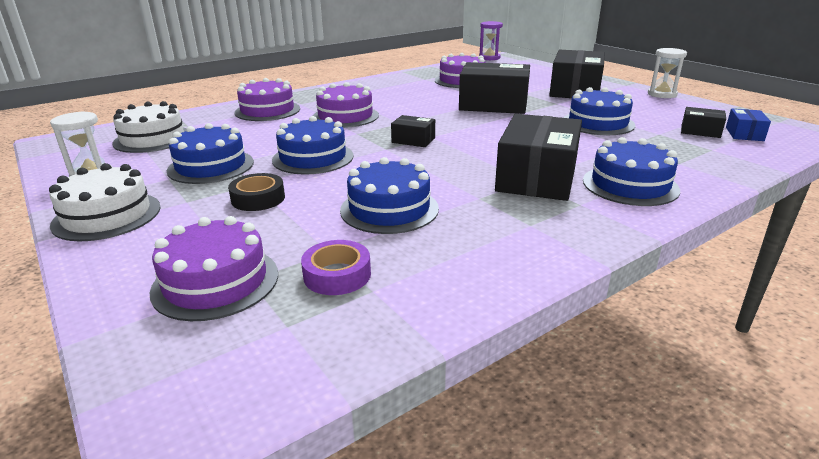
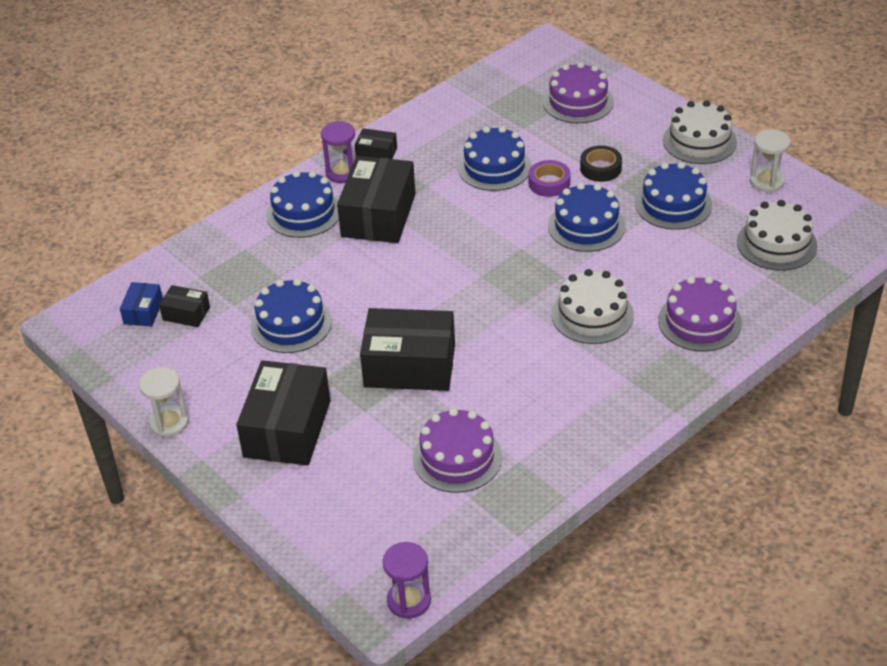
camera: 175 degrees right, 15 degrees up
purple tape [301,240,371,295] -> purple tape moved to [529,160,571,197]
purple cake [313,82,379,128] -> white cake [551,269,634,344]
black box [391,115,435,147] -> black box moved to [355,128,397,159]
none -> purple hourglass [321,121,355,183]

